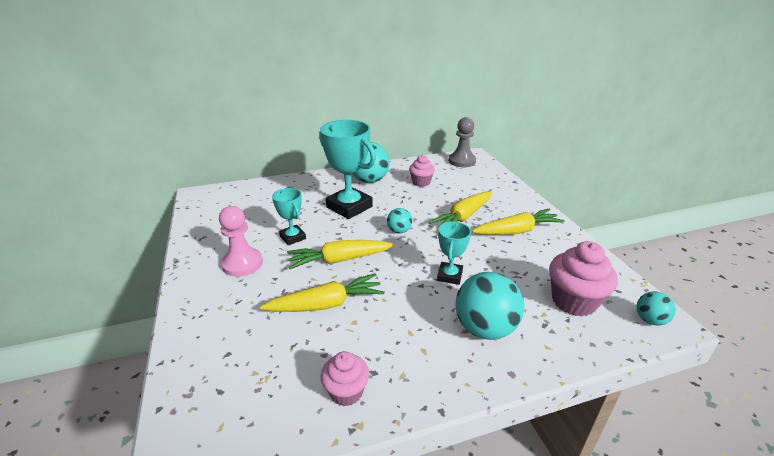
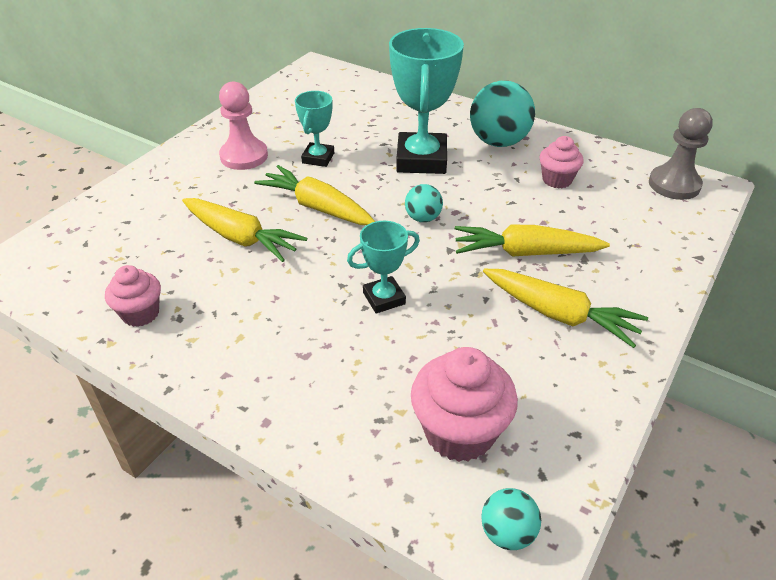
camera: 50 degrees right, 10 degrees up
turquoise ball [455,272,524,340] -> none

